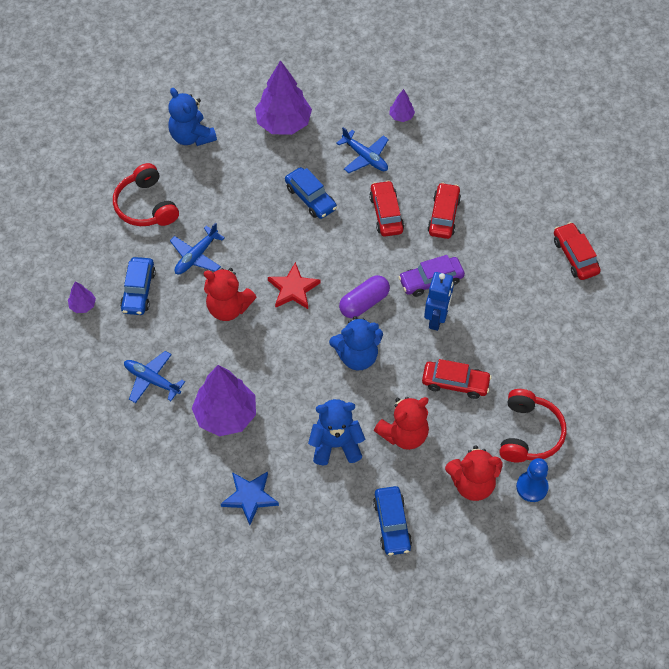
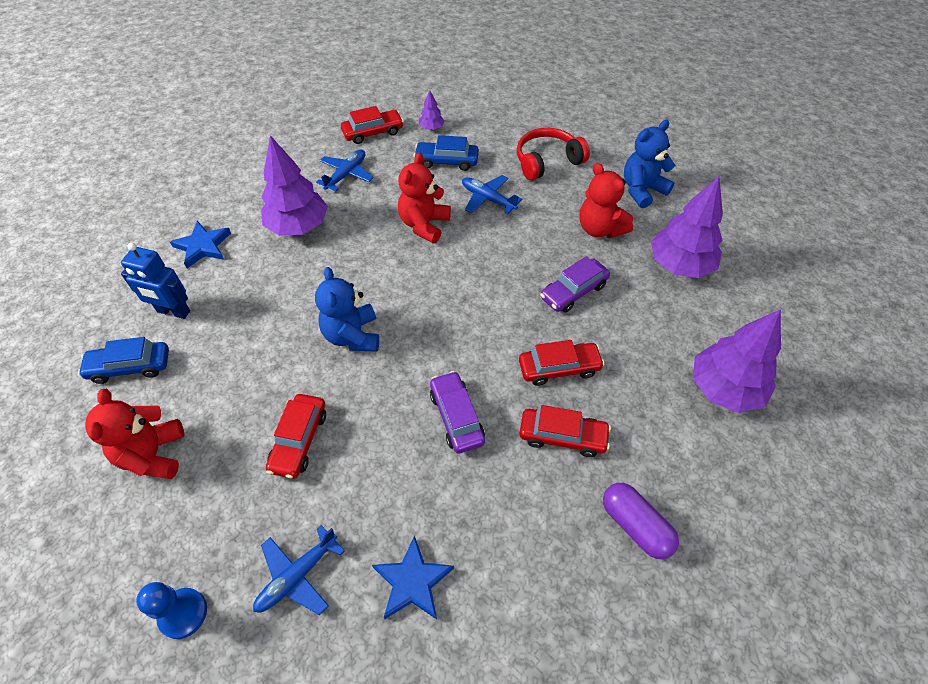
camera: 90 degrees right, 5 degrees down
red star [268,262,321,309] -> none
blue car [285,167,337,219] -> purple car [540,256,610,313]
blue teddy bear [308,399,365,465] -> none
blue plane [337,127,389,173] -> blue plane moved to [253,525,345,615]
purple capsule [339,275,390,318] -> purple capsule moved to [603,483,679,559]
red teddy bear [374,397,429,450] -> red teddy bear moved to [580,163,633,238]
purple tree [389,89,415,122] -> purple tree [693,309,781,413], size x2.20
blue robot [424,272,454,331] -> blue robot moved to [121,243,190,319]
red headphones [499,389,566,463] -> none
blue pawn [516,458,549,502] -> blue pawn moved to [136,582,207,639]
red car [554,222,601,280] -> red car moved to [341,106,404,144]
none -> blue star [372,535,454,619]

